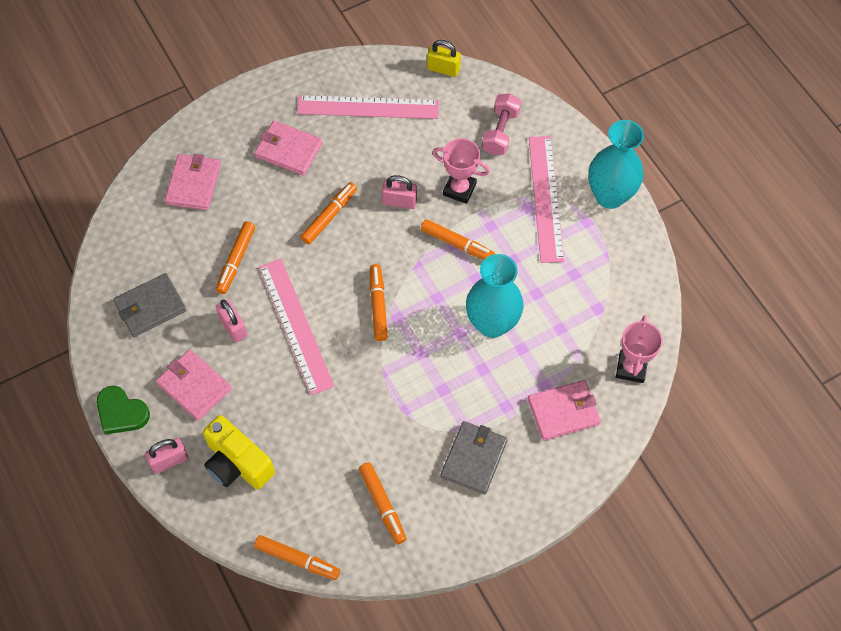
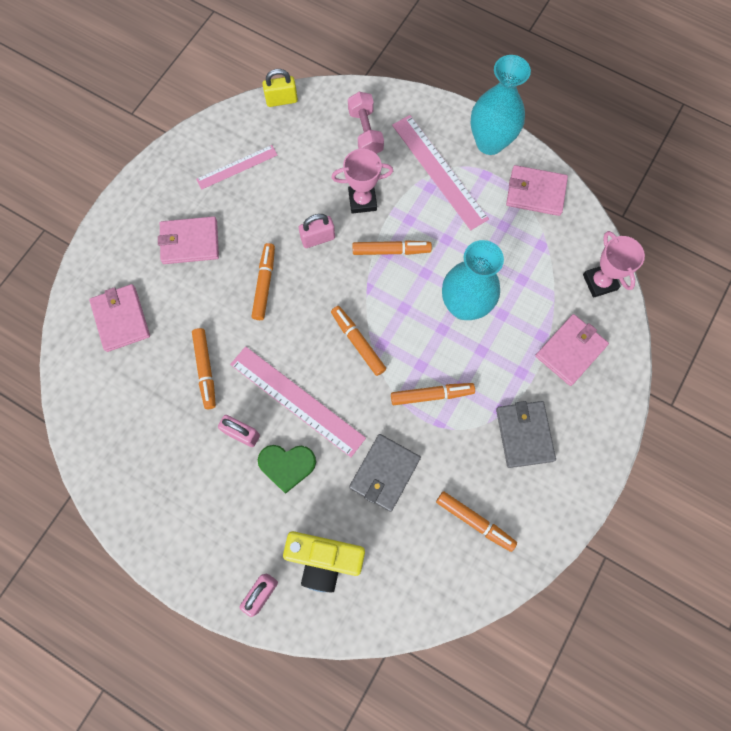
camera: 30 degrees left, 10 degrees up
green heart [97,386,150,435] -> green heart moved to [258,445,316,494]
grey wallet [113,273,186,337] -> grey wallet moved to [349,434,421,512]
pink wallet [156,349,232,421] -> pink wallet moved to [506,165,568,216]
orange marker [254,535,340,580] -> orange marker moved to [391,383,475,405]
pink ruler [297,95,439,119] -> pink ruler [196,145,277,190], size x0.60

